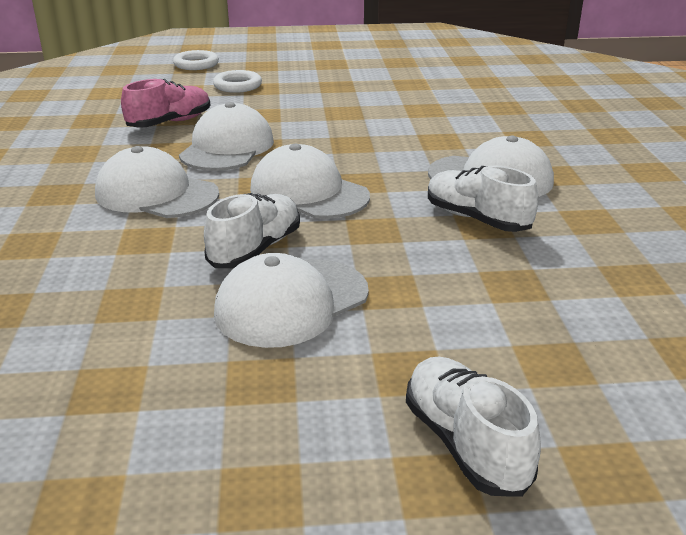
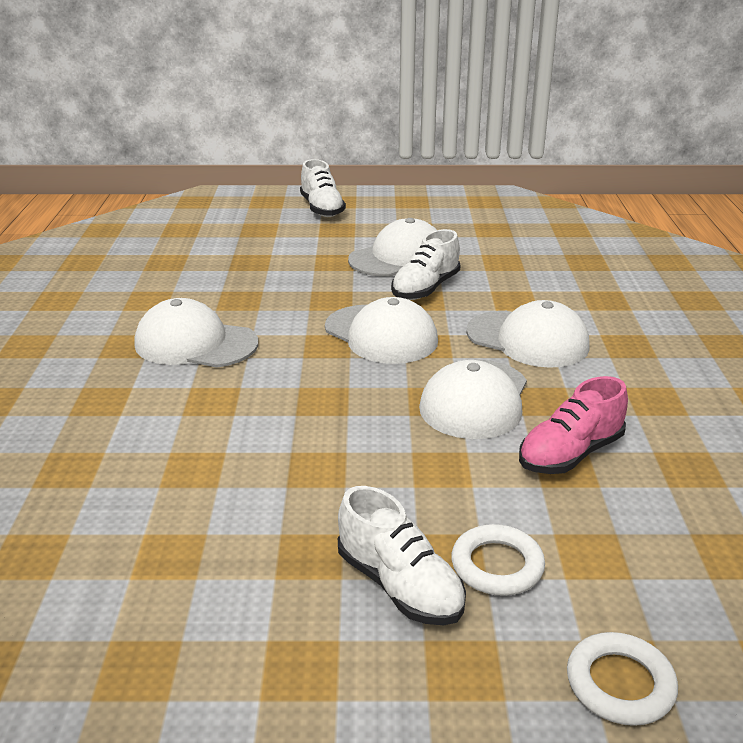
camera: 175 degrees left, 0 degrees up
white shoe [428,166,539,232] -> white shoe moved to [338,486,466,625]

